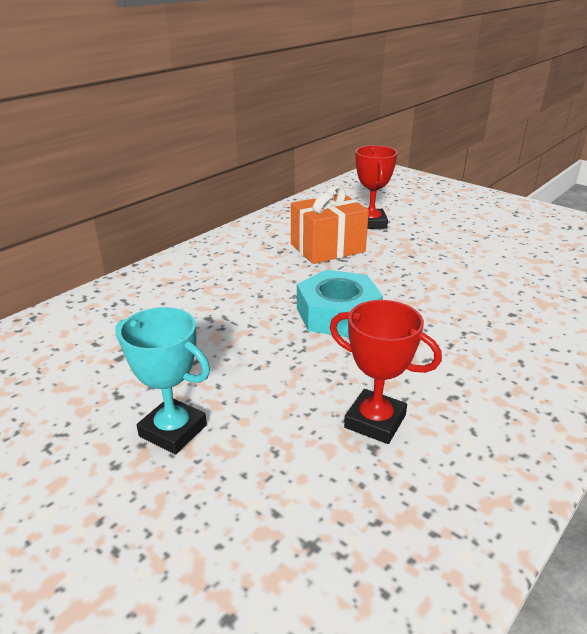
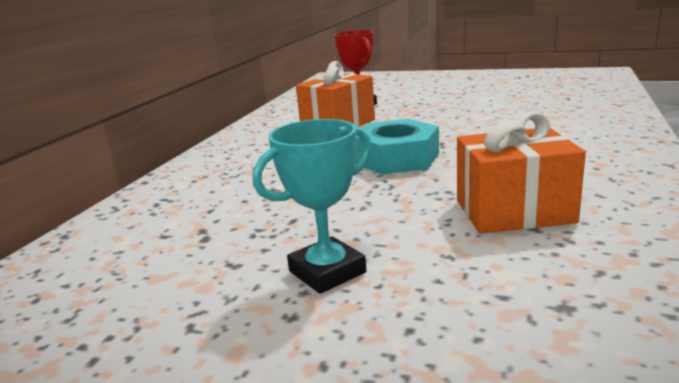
camera: 20 degrees left, 10 degrees down
turquoise trophy [115,307,210,455] -> turquoise trophy turned 45 degrees counterclockwise [253,119,372,294]
red trophy [329,300,442,444] -> orange gift [457,111,586,234]

